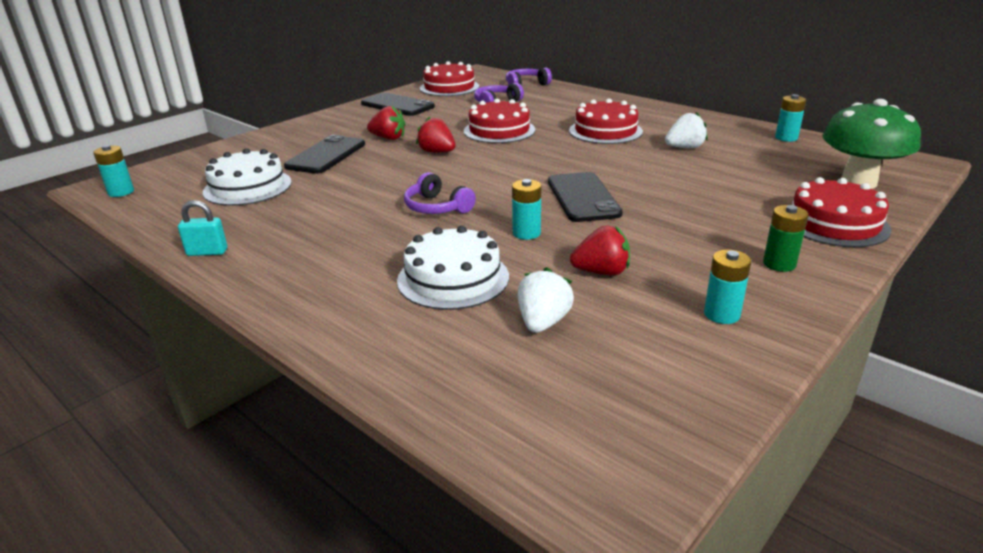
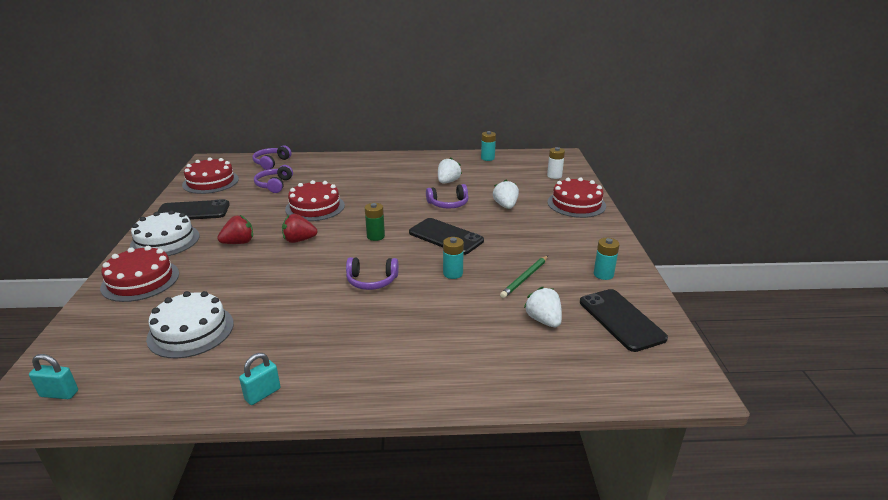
camera: 45 degrees left, 0 degrees up
turquoise battery [93,145,134,197] -> turquoise padlock [29,354,78,399]
black phone [284,135,365,174] -> black phone moved to [580,289,668,352]
white cake [397,225,509,310] -> white cake moved to [130,210,200,256]
red cake [569,99,643,144] -> red cake moved to [100,246,179,302]
red strawberry [570,225,630,276] -> green pencil [500,256,548,298]
green battery [763,205,809,272] -> green battery moved to [365,203,385,241]
green mushroom [822,99,921,189] -> white battery [547,147,565,179]
none -> purple headphones [426,184,469,209]
none -> white strawberry [493,180,519,209]

